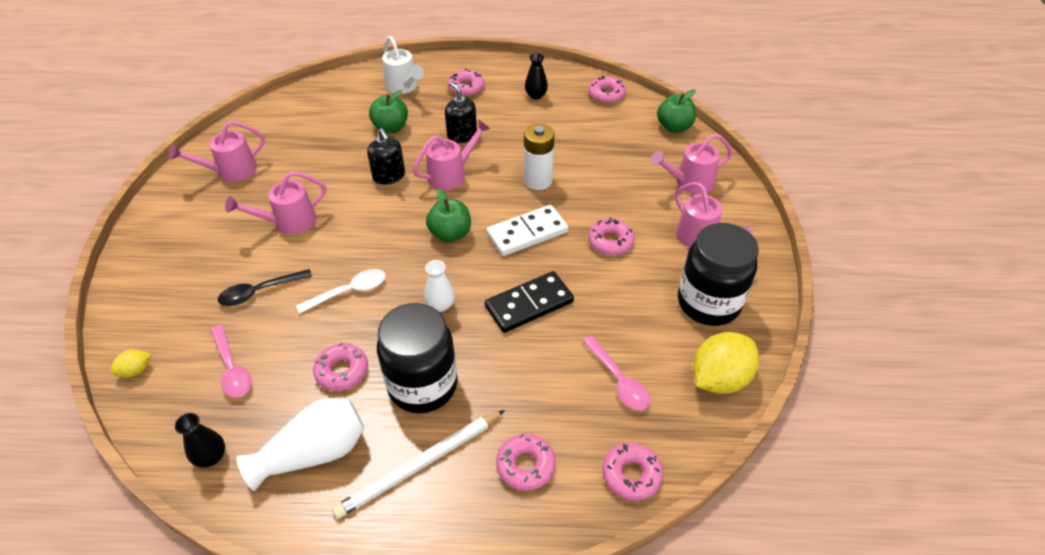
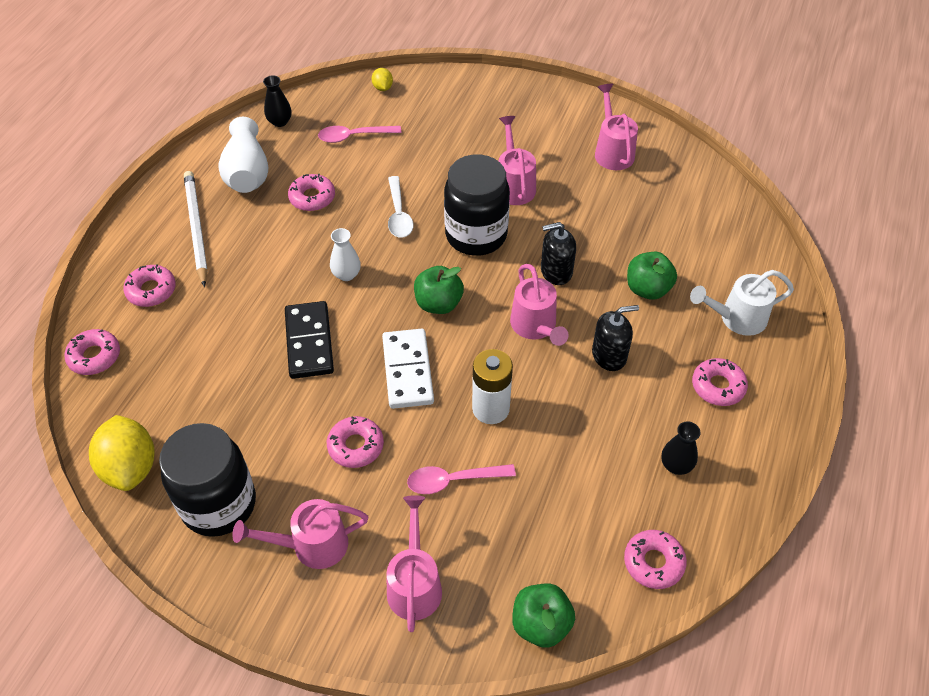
camera: 110 degrees right, 5 degrees up
black spoon [218,269,312,306] -> none
black jar [377,303,458,413] -> black jar moved to [444,154,510,256]
pink spoon [582,335,650,411] -> pink spoon moved to [407,464,516,494]

